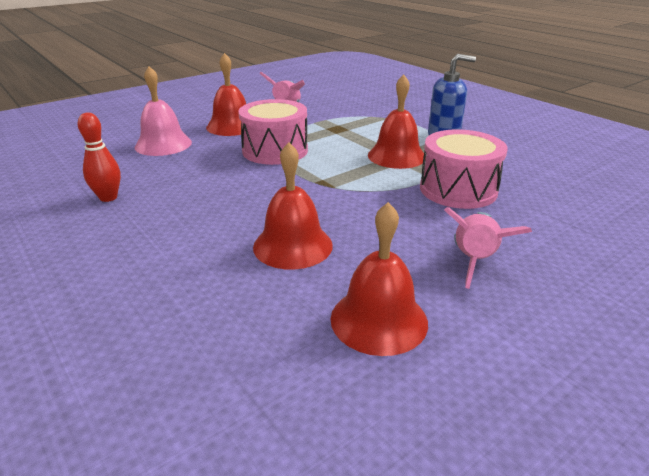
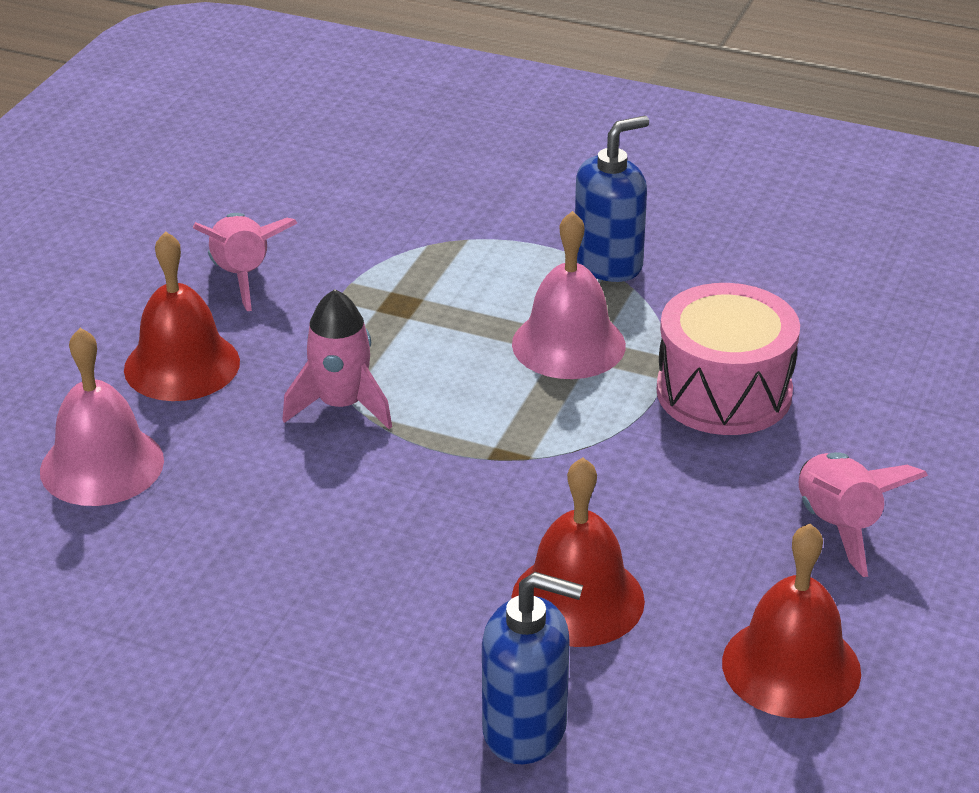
camera: 30 degrees left, 5 degrees up
red bowling pin [77,113,121,202] -> none
pink drum [238,99,308,165] -> pink rocket [282,289,392,429]
red bell [368,75,426,169] -> pink bell [512,211,626,379]
none -> blue soap dispenser [482,572,583,764]

